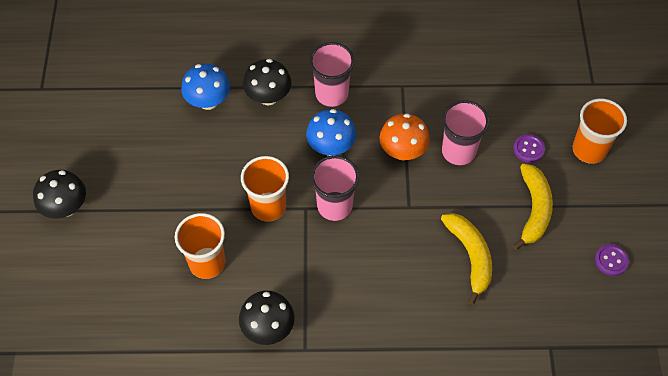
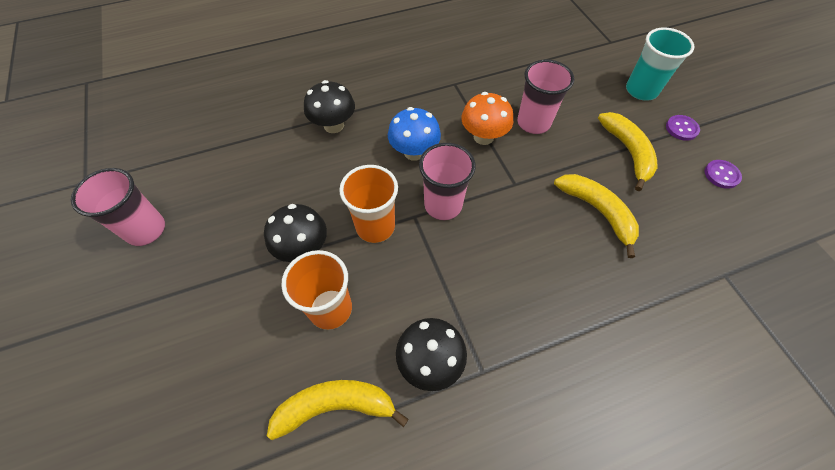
camera: 20 degrees left, 0 degrees up
black mushroom [33,170,86,218] -> black mushroom moved to [264,204,327,262]
blue mushroom [181,64,230,110] -> none
pink cup [309,42,354,107] -> pink cup moved to [71,168,165,246]
purple button [513,134,545,163] -> purple button moved to [666,115,700,141]
orange cup [573,98,627,164] -> turquoise cup [626,27,695,101]
none -> yellow banana [267,380,409,440]

